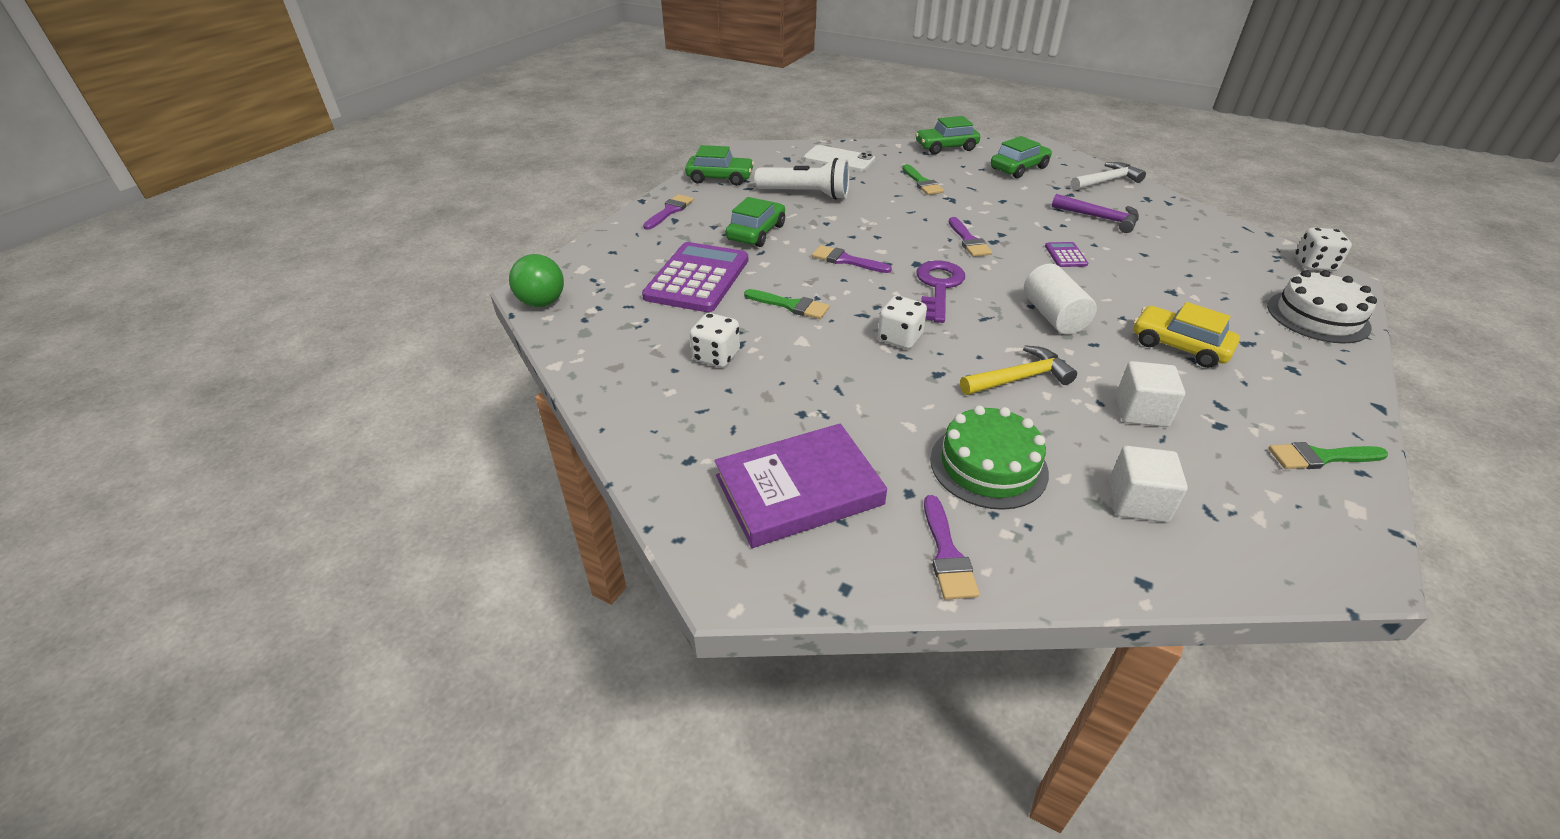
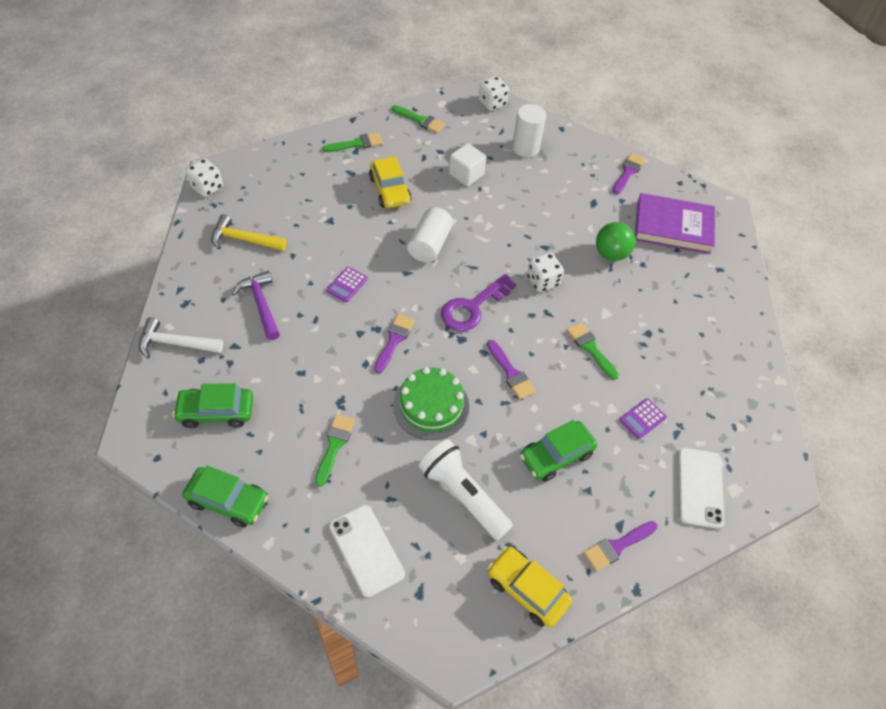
camera: 150 degrees left, 15 degrees up
green ball [509,254,564,307] -> green ball moved to [596,222,635,261]
purple calculator [642,242,749,312] -> purple calculator [620,398,667,439], size x0.43
green car [685,145,754,186] -> yellow car [488,547,572,628]
white dice [690,313,740,368] -> white dice moved to [479,77,509,111]
green cake [930,405,1049,510] -> green cake moved to [393,367,469,440]
yellow hammer [960,345,1077,395] -> yellow hammer moved to [211,214,287,251]
white cube [1109,446,1188,522] -> white cylinder [512,104,546,157]
white cake [1267,270,1377,344] -> none
none -> green brush [322,133,383,152]
none -> white phone [678,448,725,529]

